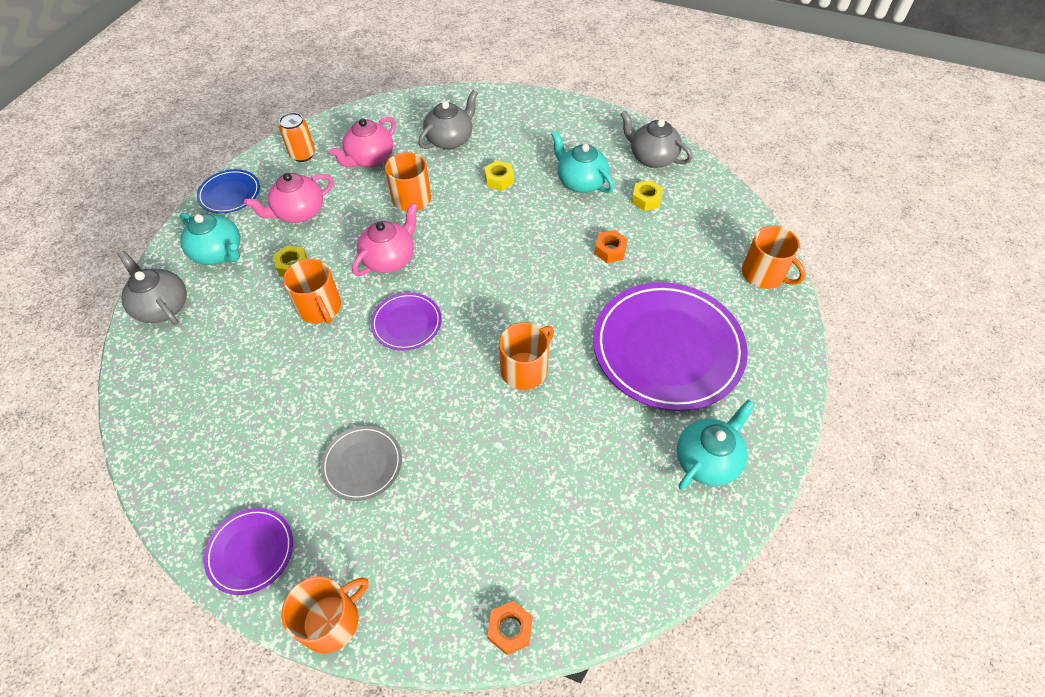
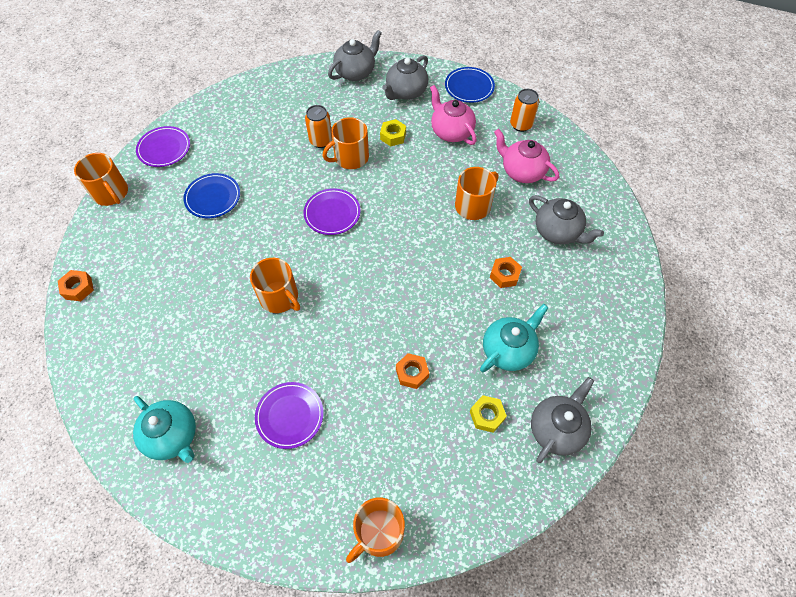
camera: 90 degrees right, 5 degrees up
turquoise teapot [180,213,240,265] -> grey teapot [382,55,428,100]
grey plate [321,426,402,501] -> blue plate [183,173,240,218]
pink teapot [352,203,418,276] -> none
yellow nut [484,160,514,191] -> orange nut [490,257,522,288]
purple plate [593,282,748,411] -> purple plate [255,382,323,449], size x0.48
none -> orange can [305,105,332,148]

